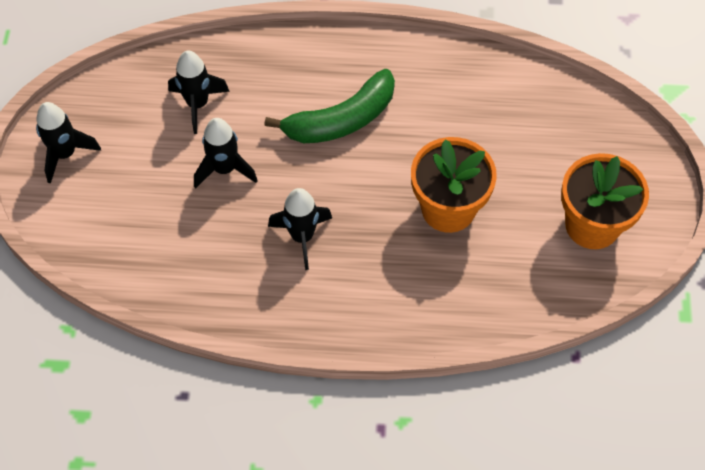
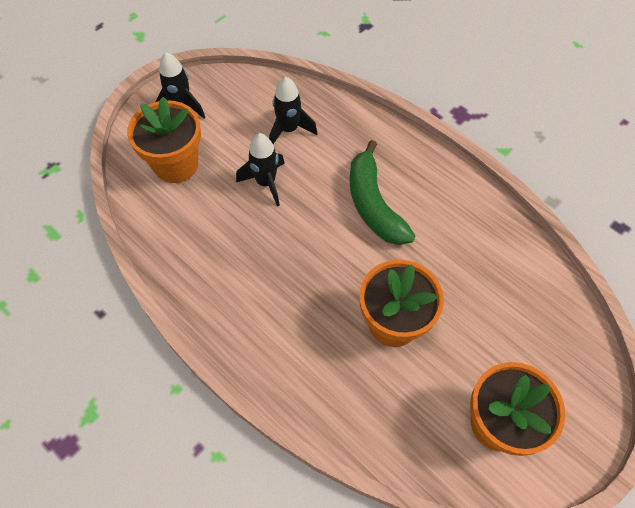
camera: 40 degrees right, 0 degrees up
green banana [264,69,395,143] -> green banana turned 60 degrees clockwise [350,140,415,245]
black rocket [268,188,332,270] -> none
none -> orange flower pot [127,97,201,183]

